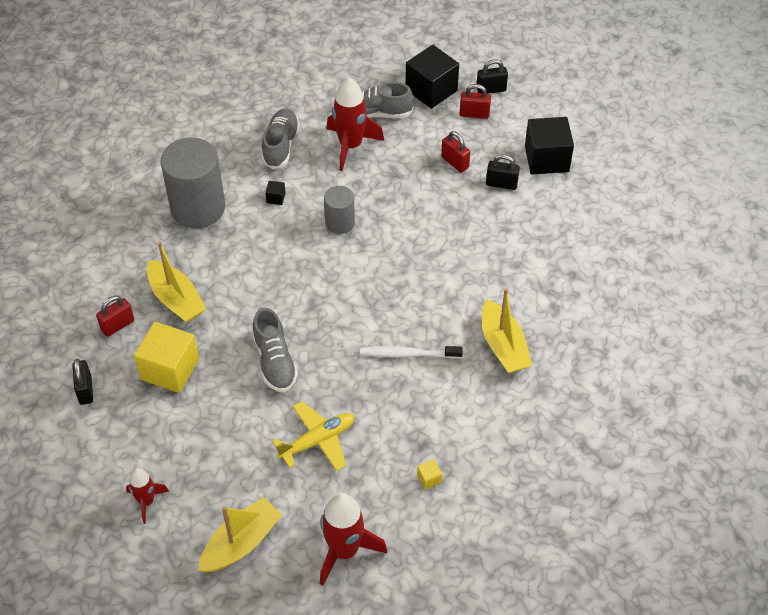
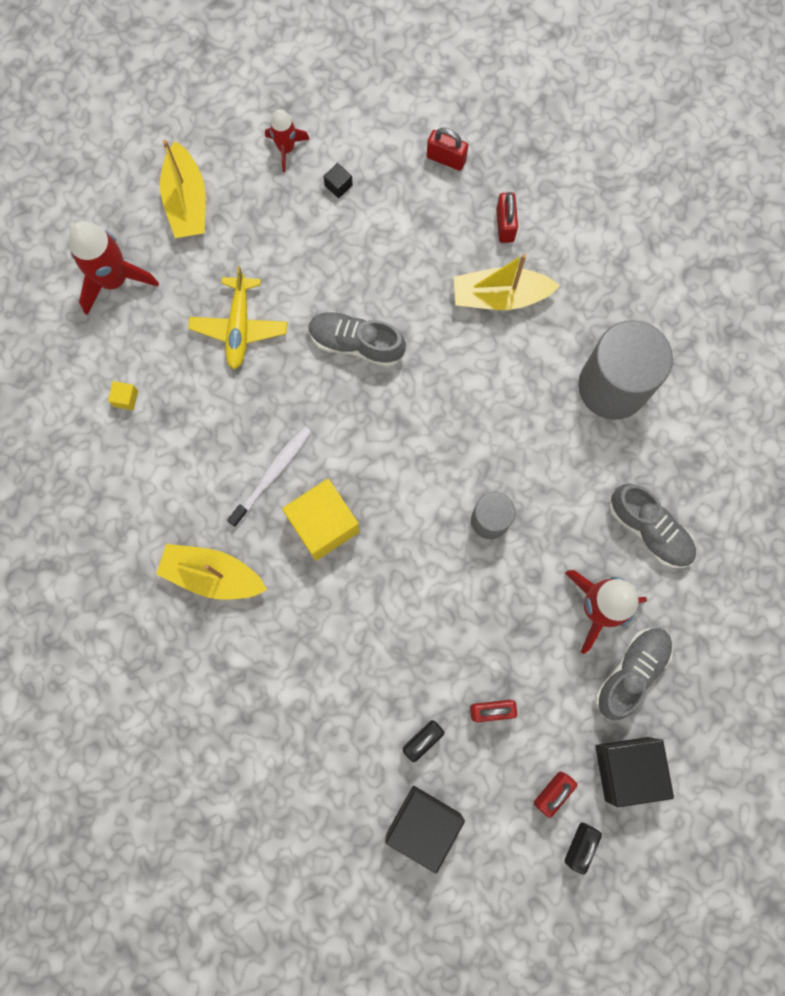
camera: 125 degrees right, 25 degrees up
black padlock [72,359,93,405] -> red padlock [427,128,468,171]
yellow cube [134,322,199,393] -> yellow cube moved to [282,479,360,561]
black cube [265,181,286,205] -> black cube moved to [323,163,353,198]

